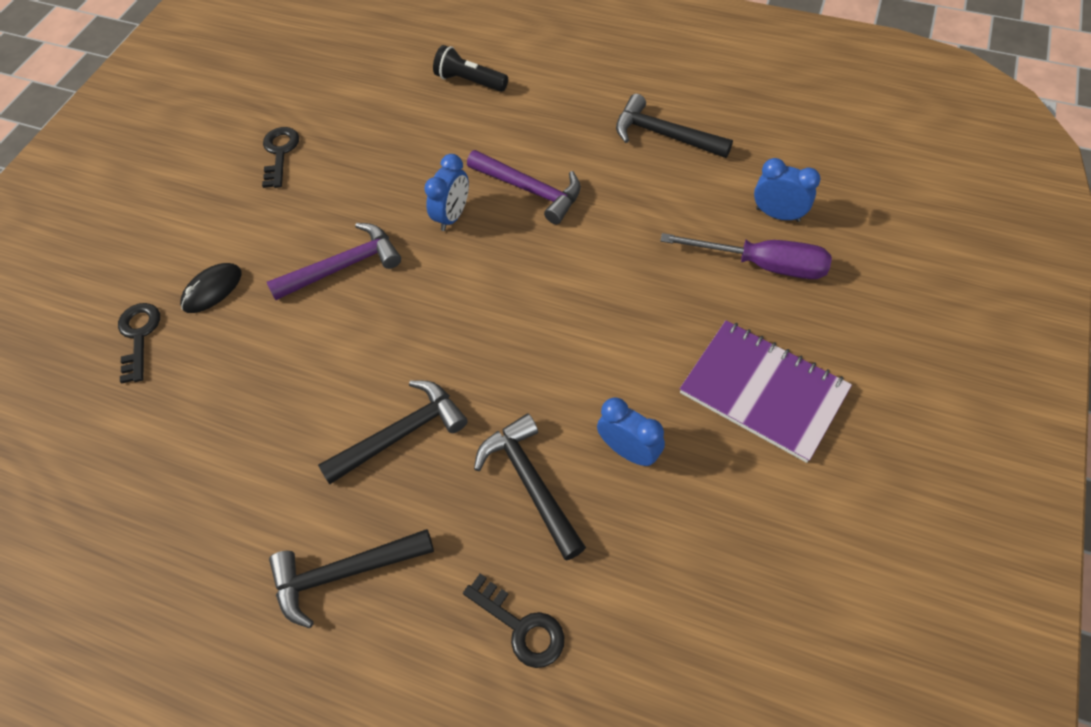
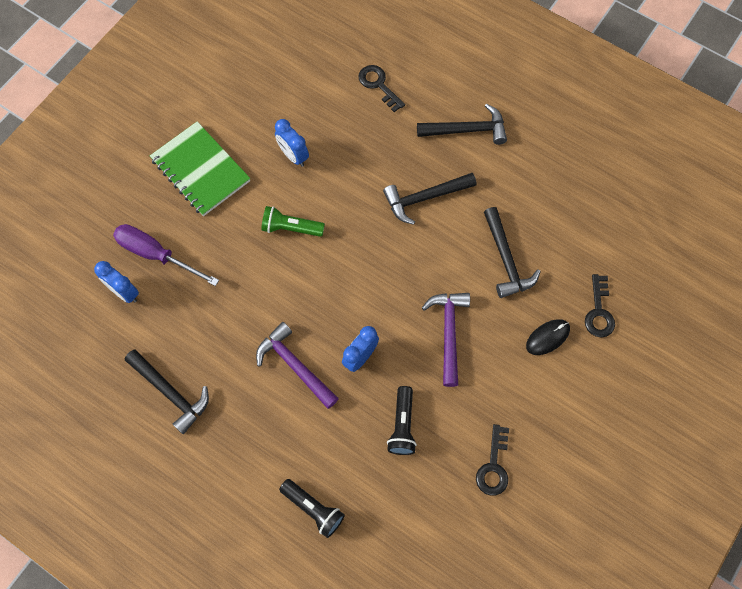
camera: 170 degrees left, 10 degrees up
purple hammer [267,223,401,300] -> purple hammer turned 105 degrees clockwise [422,293,470,387]
black hammer [474,413,586,560] -> black hammer moved to [484,207,541,298]
purple notebook [680,320,852,463] -> green notebook [150,121,250,216]
none -> green flashlight [261,206,325,237]
none -> black flashlight [387,386,417,455]

